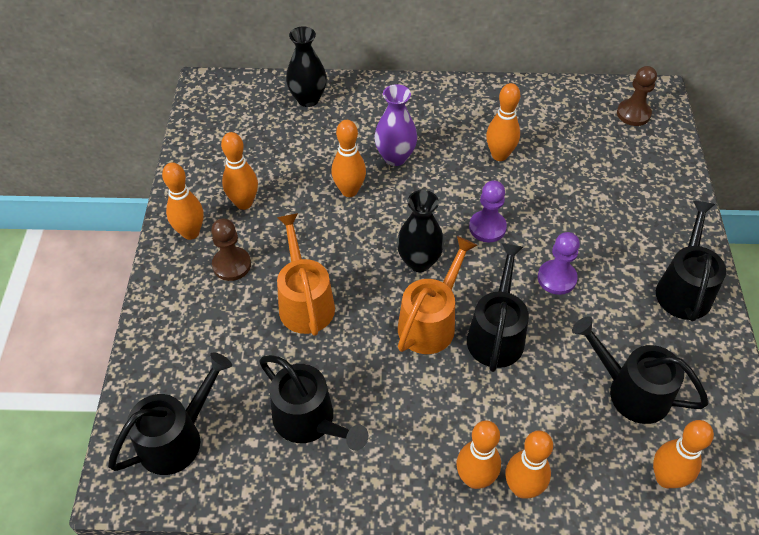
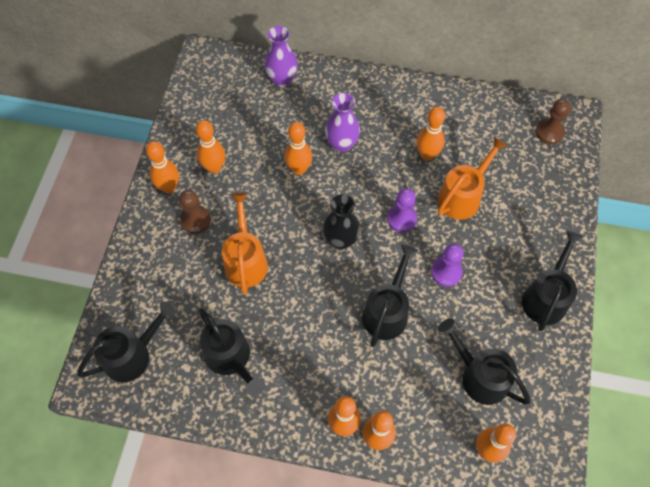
camera: 10 degrees right, 10 degrees up
black vase [286,26,327,107] -> purple vase [264,26,298,87]
orange watering can [398,236,477,354] -> orange watering can moved to [438,137,508,220]

